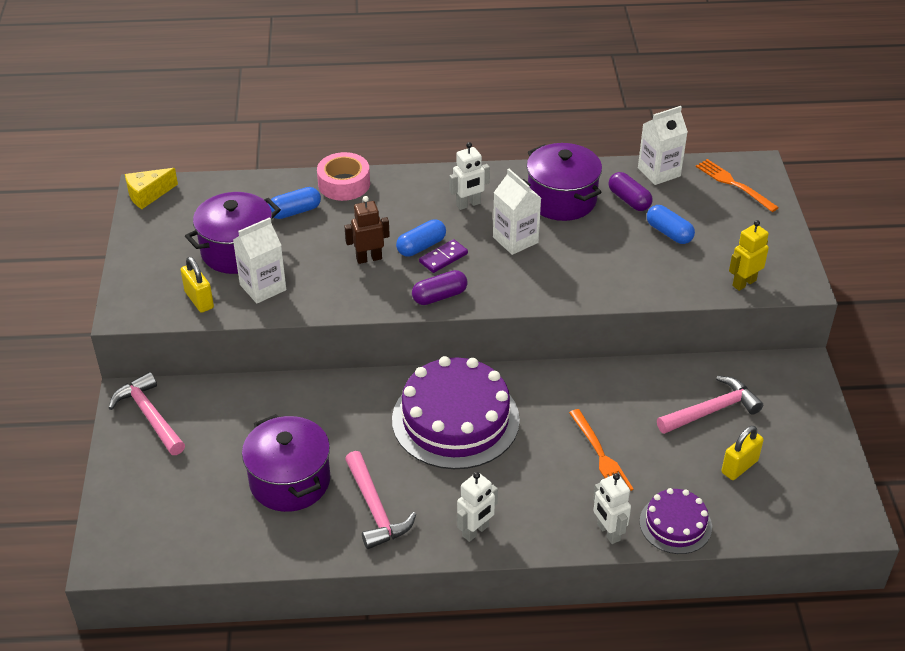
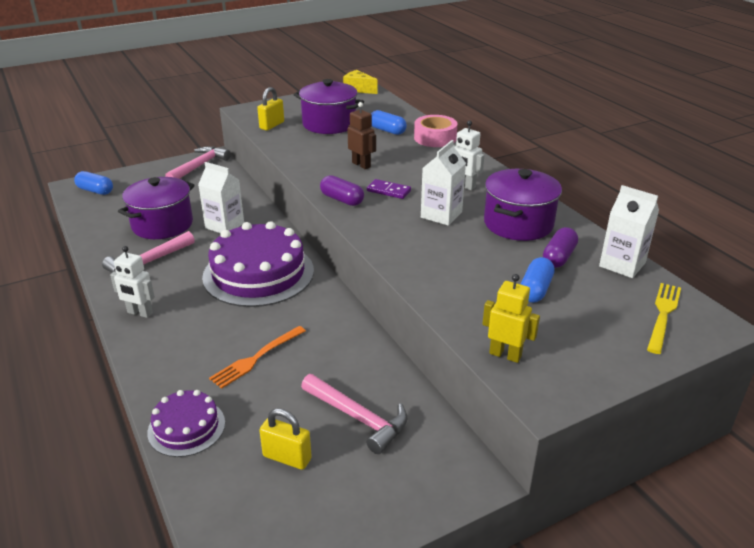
camera: 65 degrees right, 10 degrees down
white carton [233,217,286,304] -> white carton moved to [198,162,244,233]
blue capsule [396,219,446,257] -> blue capsule moved to [74,171,113,195]
white robot [593,473,631,544] -> none
orange fork [696,159,779,212] -> yellow fork [647,283,681,354]

